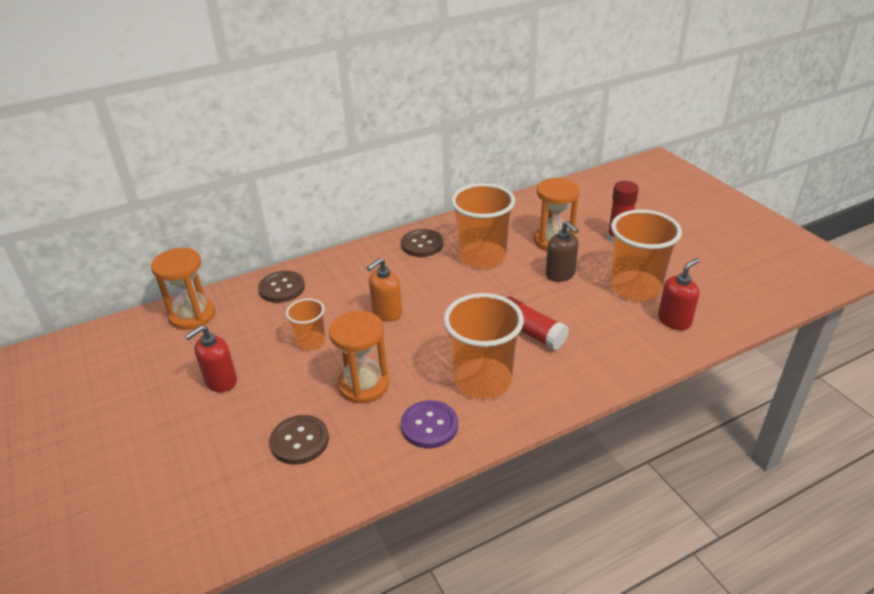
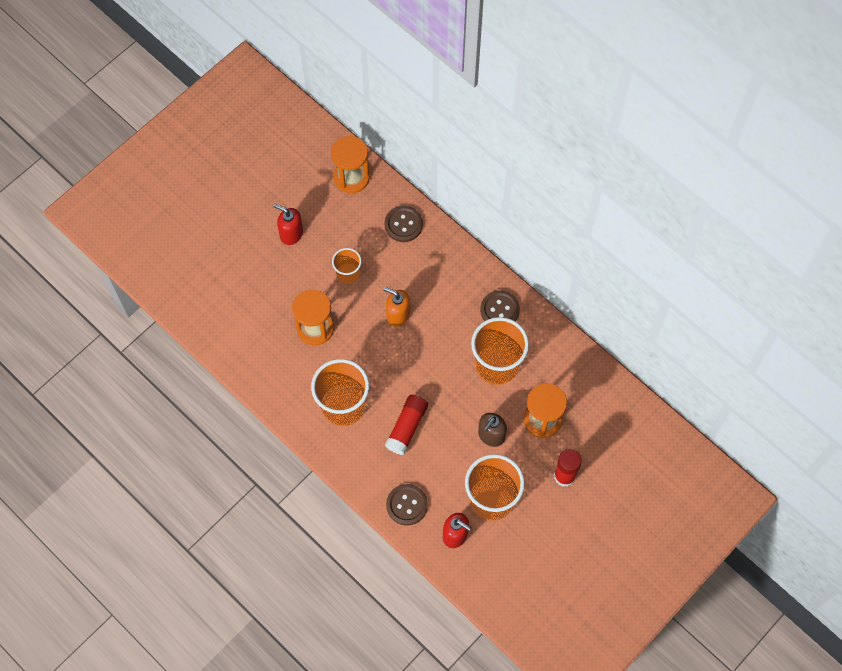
camera: 70 degrees right, 30 degrees up
brown button [269,415,329,465] -> brown button moved to [386,484,428,526]
purple button [401,400,458,448] -> none

